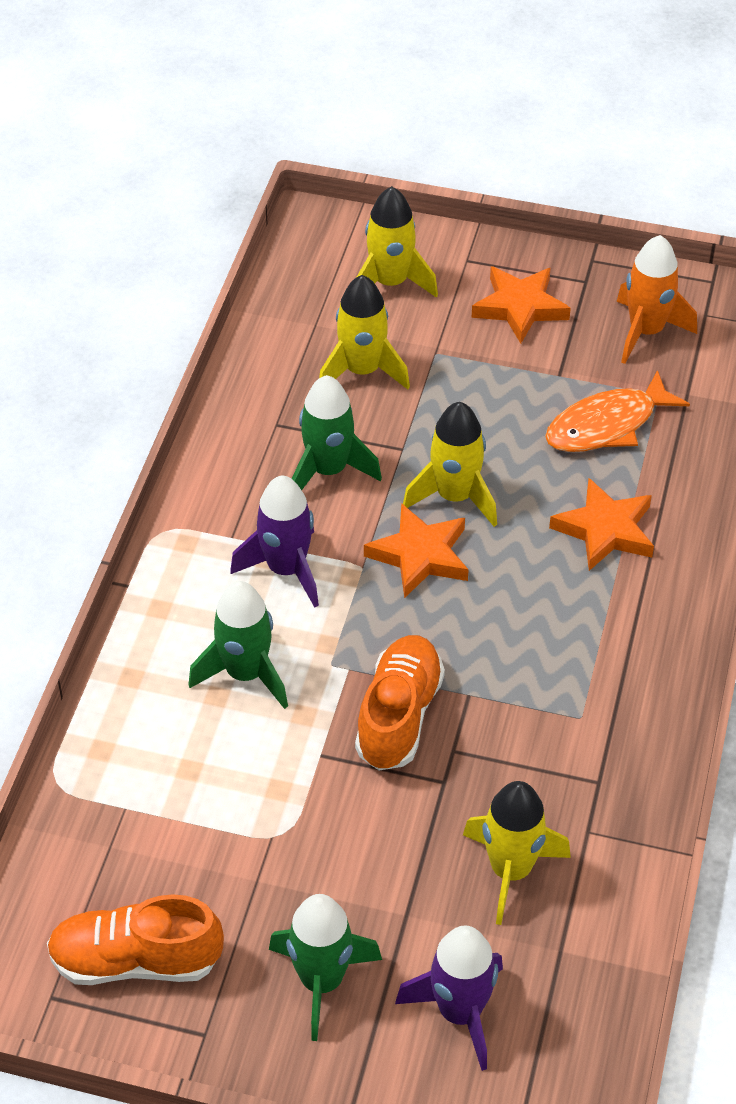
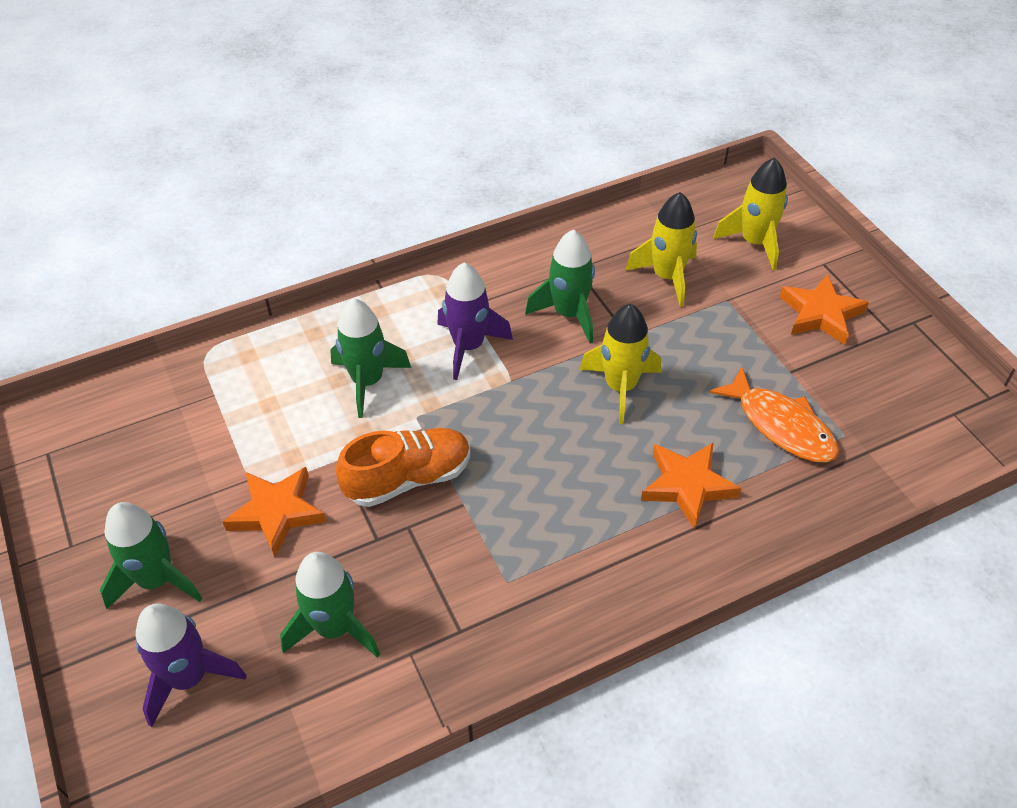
camera: 50 degrees right, 0 degrees up
orange shoe [47,894,224,985] -> none
orange star [364,503,469,598] -> orange star moved to [223,467,326,557]
yellow rocket [463,781,571,925] -> green rocket [280,552,380,658]
orange fish [545,370,690,452] -> orange fish turned 150 degrees counterclockwise [709,366,839,462]
orange rocket [617,235,697,364] -> none

